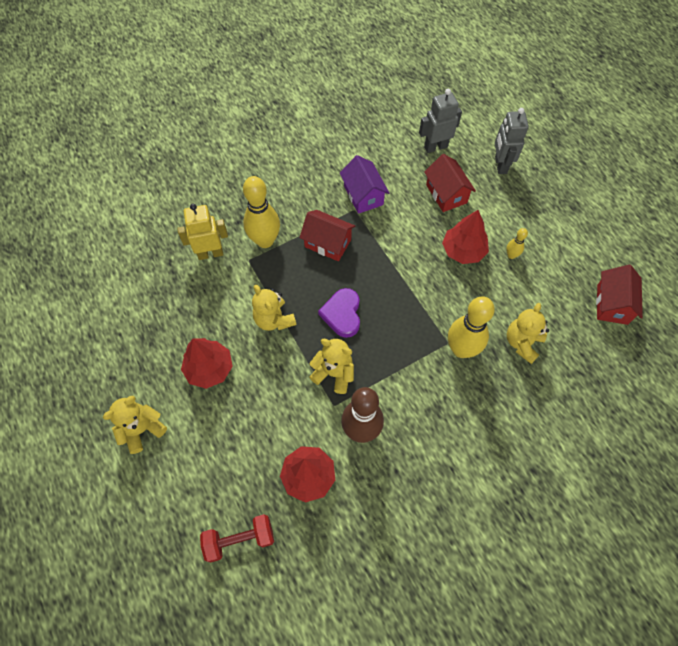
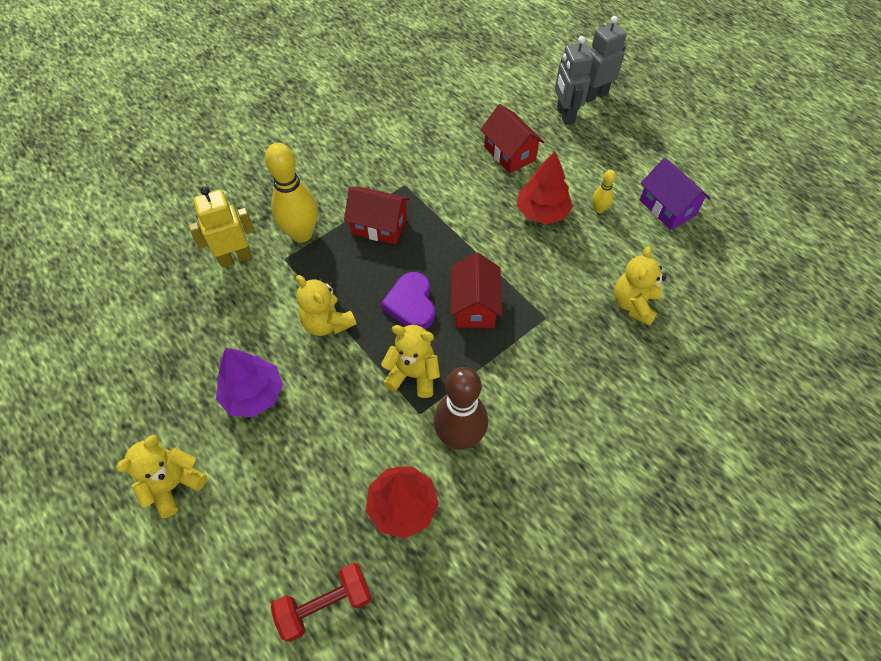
camera: 10 degrees left, 5 degrees down
red tree [181,338,233,389] -> purple tree [216,348,283,417]
purple house [340,155,389,214] -> purple house moved to [640,158,711,230]
grey robot [419,89,462,153] -> grey robot moved to [586,16,626,103]
yellow bowling pin [448,296,495,358] -> none
red house [596,265,643,325] -> red house moved to [451,253,502,328]

